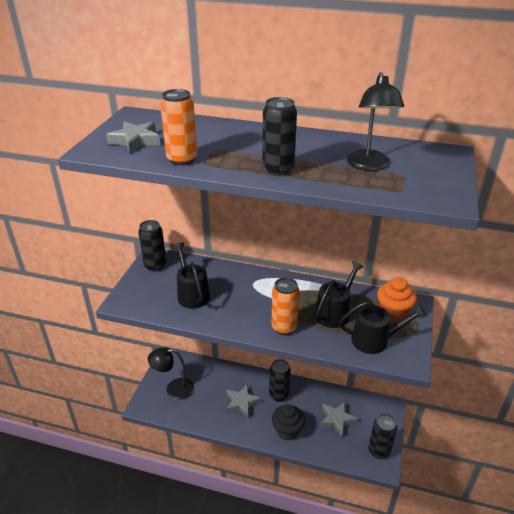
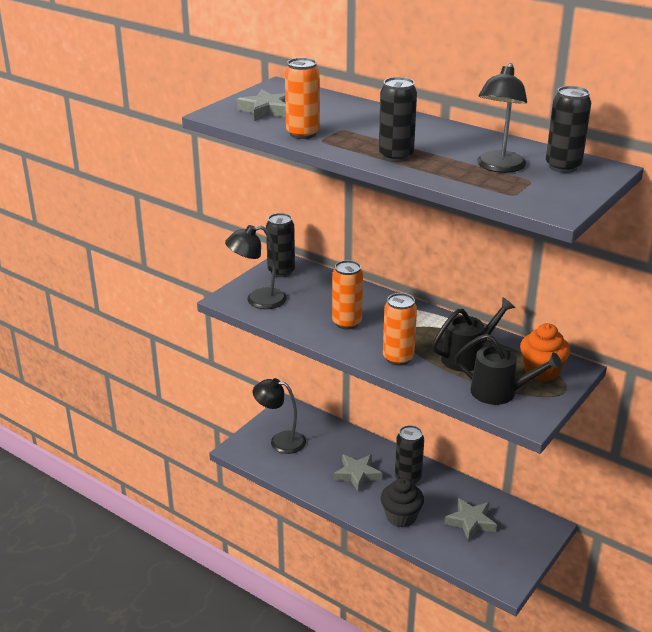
camera: 20 degrees right, 5 degrees down
black watering can [172,242,210,309] -> none
black can [369,413,397,459] -> black can moved to [546,86,591,173]
none -> black lamp [225,225,287,309]
none -> orange can [332,260,363,330]

